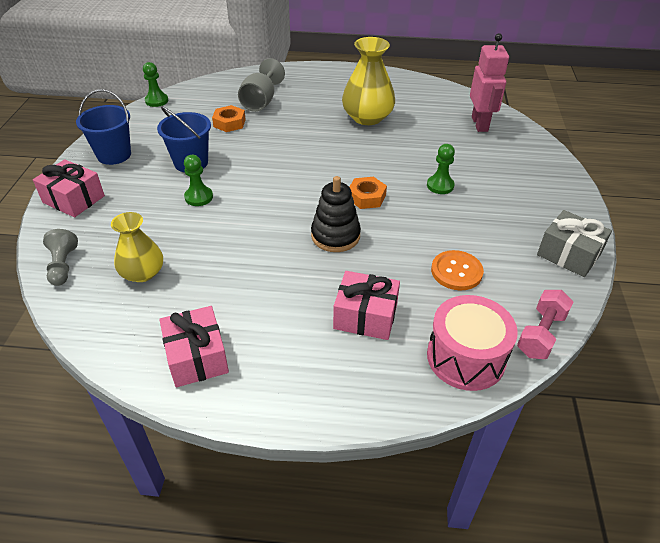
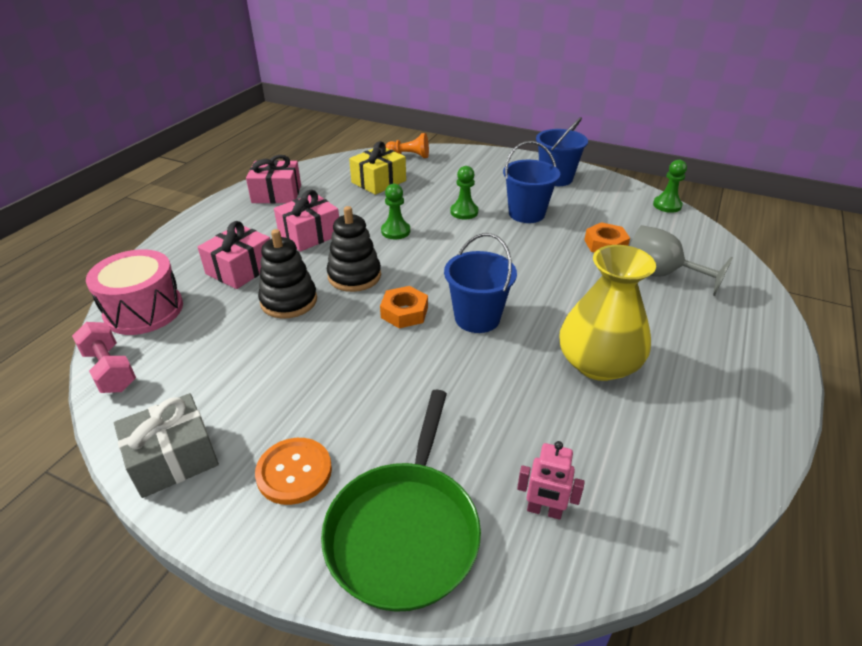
camera: 110 degrees right, 5 degrees down
pink gift [33,159,105,217] -> pink gift moved to [274,190,339,252]
grey pawn [43,229,78,286] -> orange pawn [386,133,429,158]
yellow vase [111,212,163,282] -> yellow gift [349,141,406,195]
green pawn [427,144,455,194] -> green pawn moved to [381,184,410,239]
orange button [431,250,484,290] -> orange button moved to [255,438,332,505]
pink robot [470,33,509,132] -> pink robot [517,441,584,520], size x0.57
none -> black stacking toy [258,229,317,319]
none -> green pan [321,390,481,612]
none -> blue bucket [444,233,517,333]

